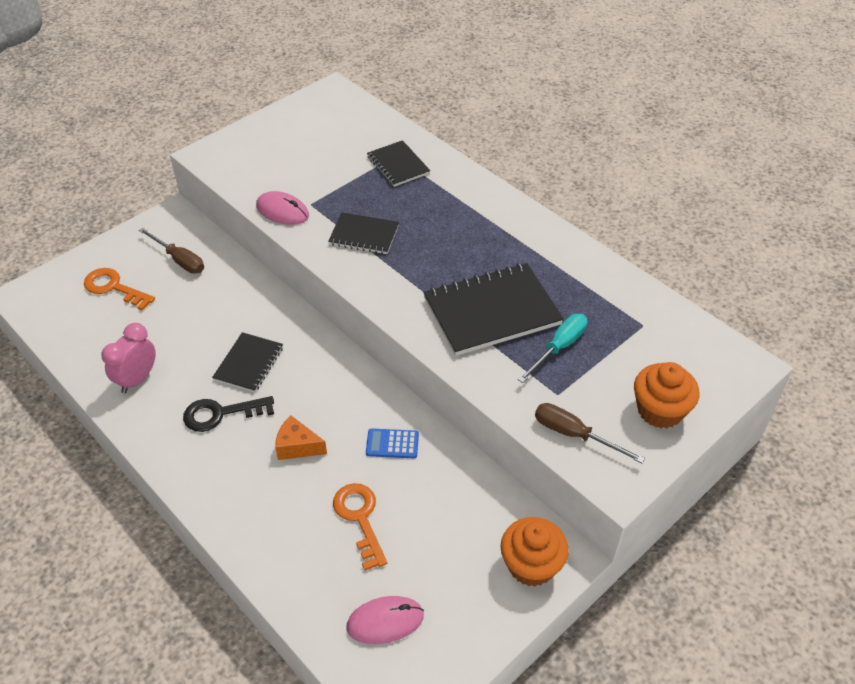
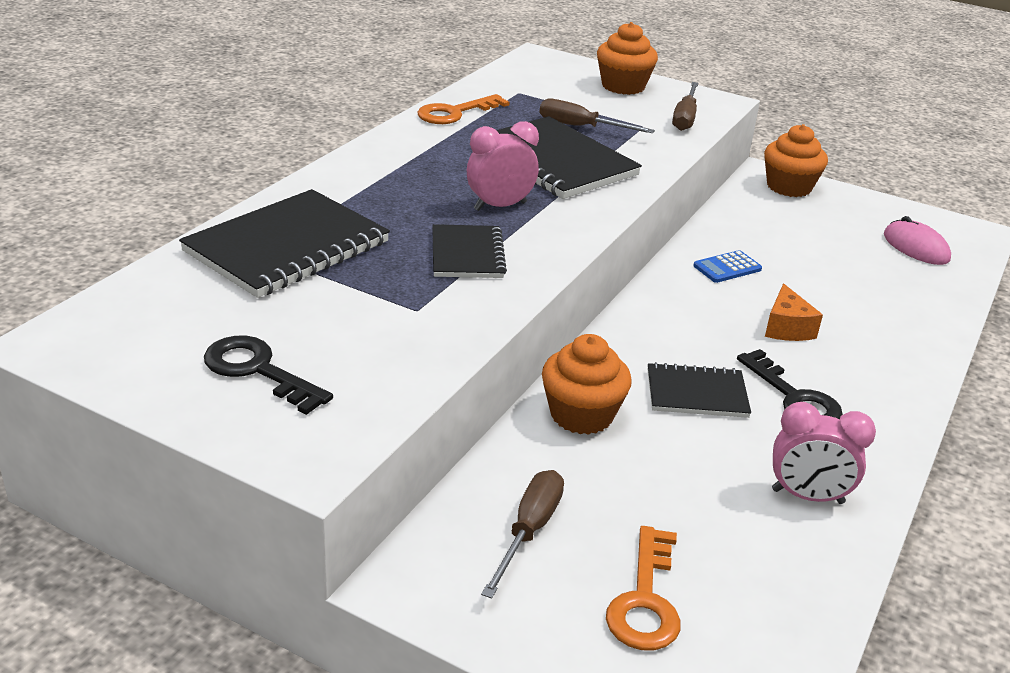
camera: 110 degrees left, 15 degrees down
pink mouse [256,191,309,225] -> none
orange key [333,483,387,571] -> orange key moved to [417,94,509,124]
blue calculator [366,428,419,458] -> blue calculator turned 75 degrees clockwise [693,250,762,283]
black notebook [367,140,430,187] -> black notebook [179,189,390,298], size x1.76
turquoise screwdriver [518,314,587,383] -> brown screwdriver [539,99,655,133]
none -> black key [204,336,333,415]
none -> pink clock [467,121,539,211]
none -> orange cupcake [542,334,632,435]

